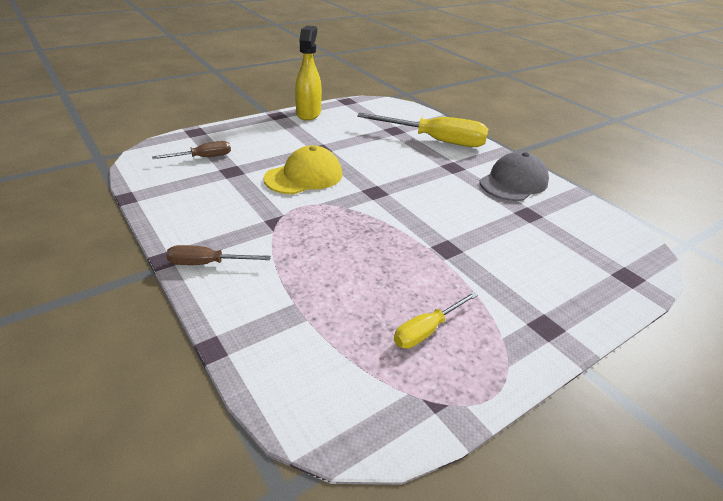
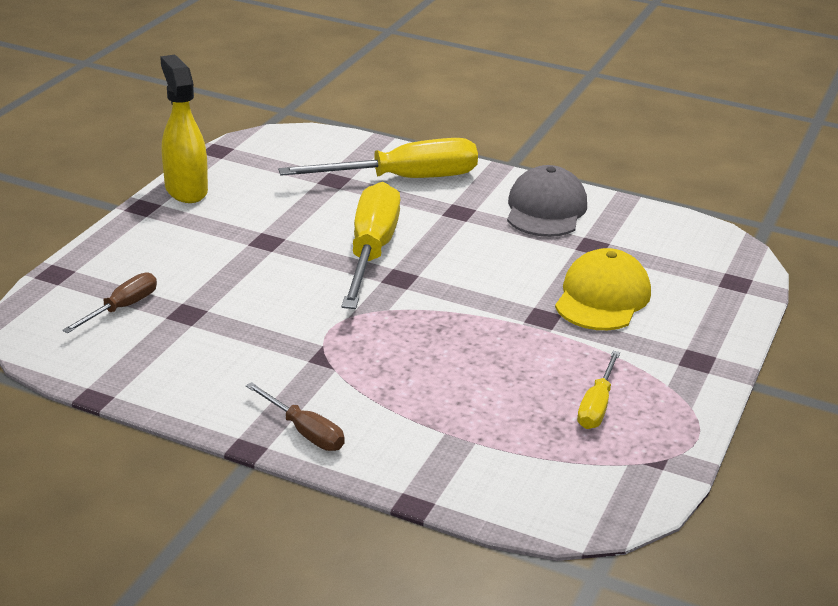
camera: 30 degrees left, 5 degrees down
brown screwdriver [166,245,271,265] -> brown screwdriver turned 105 degrees counterclockwise [246,382,345,451]
yellow cap [264,145,342,194] -> yellow cap moved to [555,248,651,330]
none -> yellow screwdriver [341,182,400,309]

